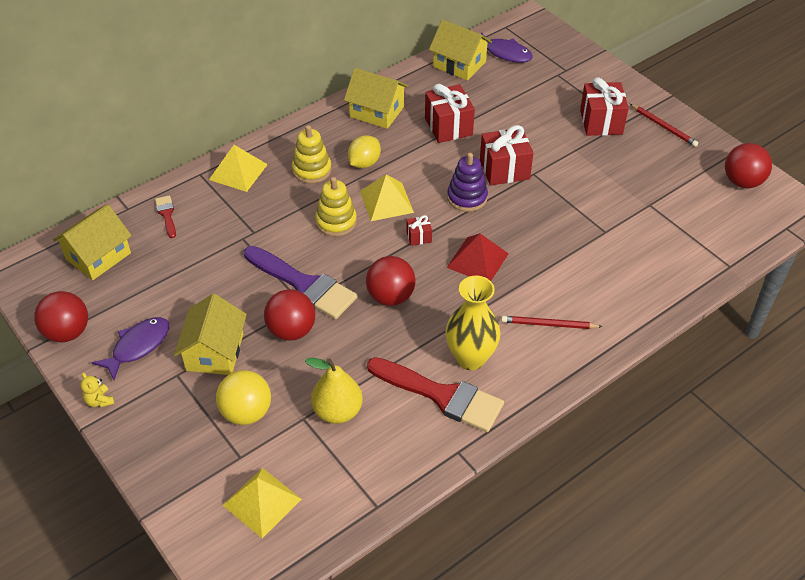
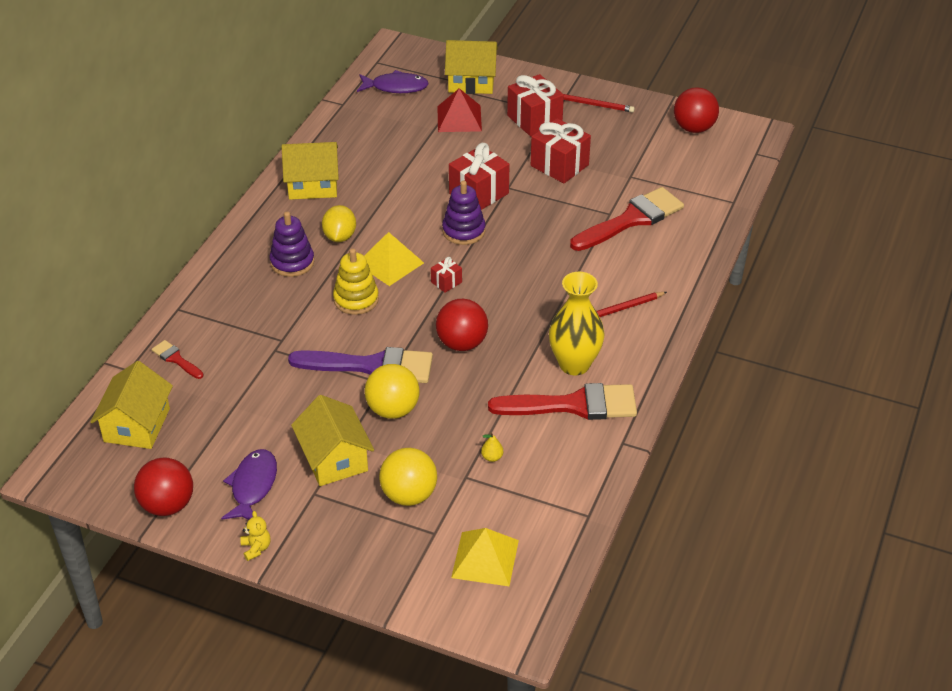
camera: 30 degrees left, 5 degrees down
yellow teddy bear [80,373,114,408] -> yellow teddy bear turned 135 degrees counterclockwise [240,511,271,561]
yellow pyramid [209,145,268,192] -> none
red ball [264,289,315,341] -> yellow ball [364,364,420,419]
yellow stacking toy [292,125,332,184] -> purple stacking toy [270,212,314,277]
yellow pear [305,358,363,424] -> yellow pear [481,432,503,462], size x0.42
red gift [425,84,475,143] -> red gift moved to [531,118,591,183]
yellow house [429,20,492,81] -> yellow house moved to [445,40,498,94]
red pyramid [447,233,509,281] -> red pyramid moved to [438,88,482,132]
none -> red brush [570,187,684,251]

